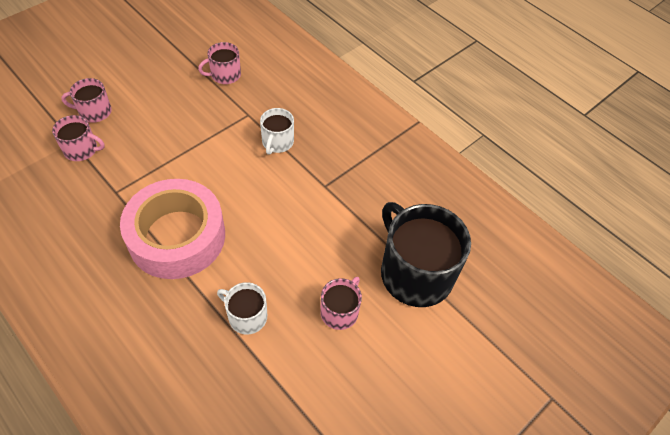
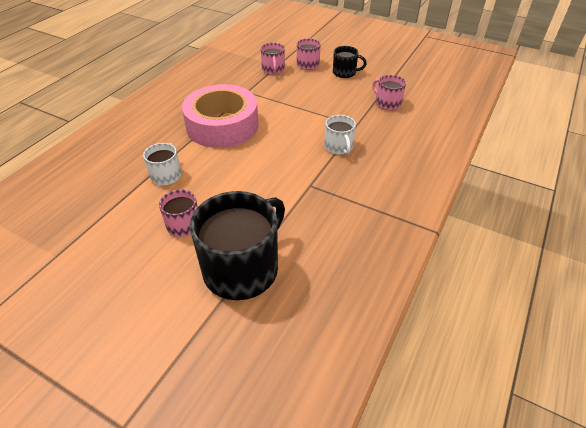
camera: 75 degrees right, 10 degrees down
white mug [260,108,294,155] -> white mug turned 105 degrees counterclockwise [324,115,356,155]
none -> black mug [333,46,367,78]

